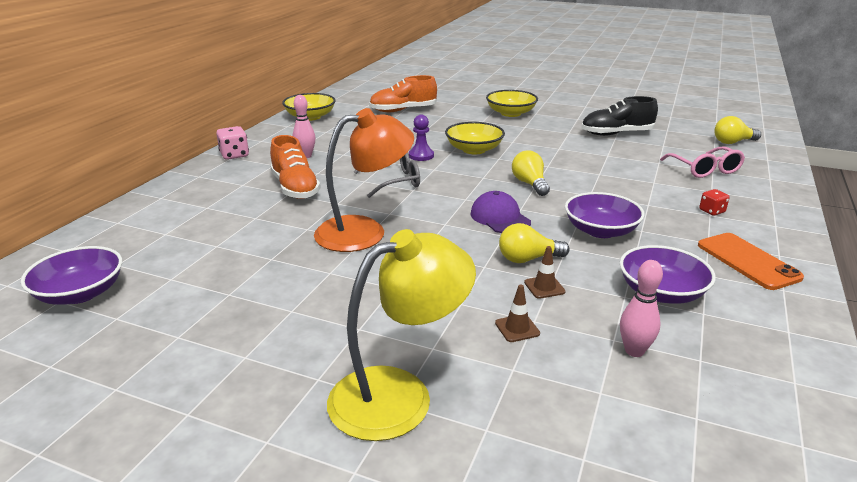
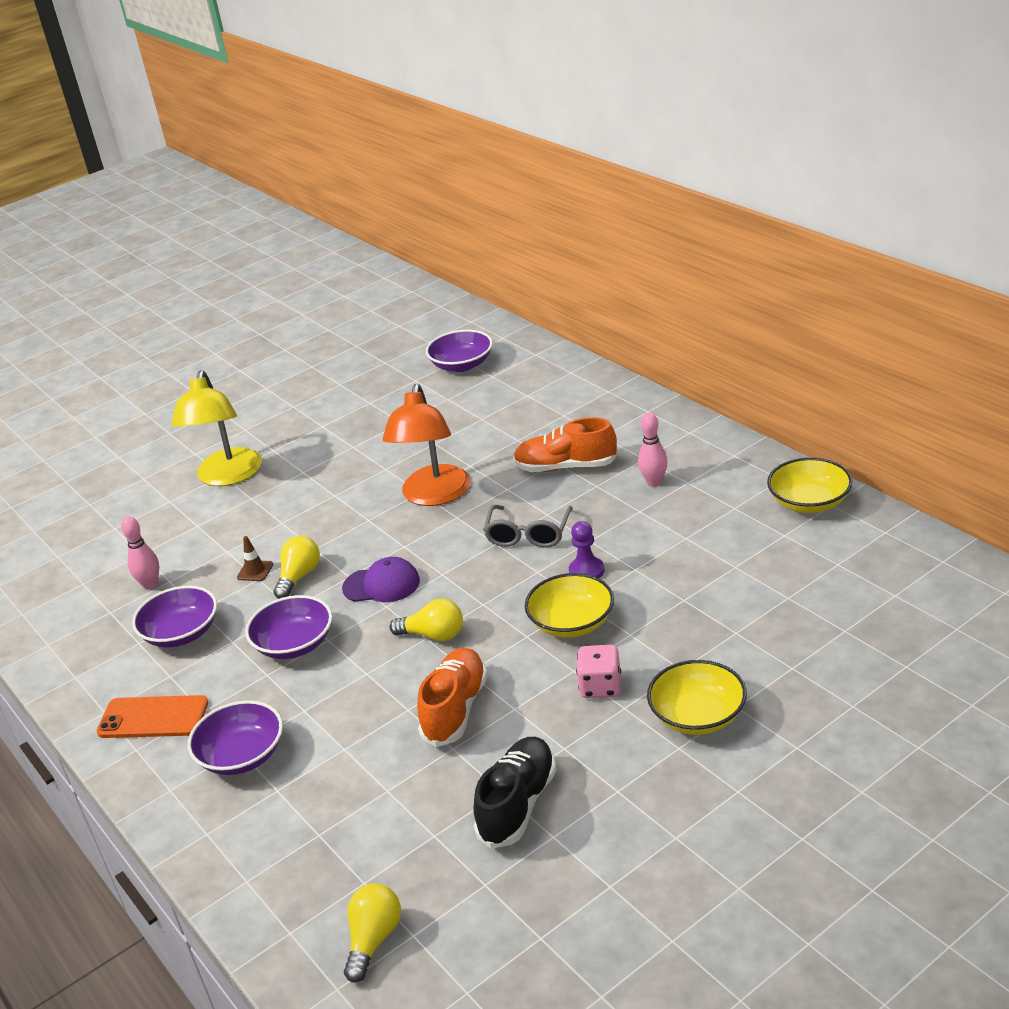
camera: 125 degrees right, 5 degrees up
pink dice [216,126,249,160] -> pink dice moved to [576,645,621,698]
orange shoe [369,75,437,112] -> orange shoe moved to [417,648,488,747]
brown traffic cone [495,284,540,342] -> none
pink glasses [660,146,745,178] -> none
red dice [699,189,730,216] -> purple bowl [188,700,283,775]

